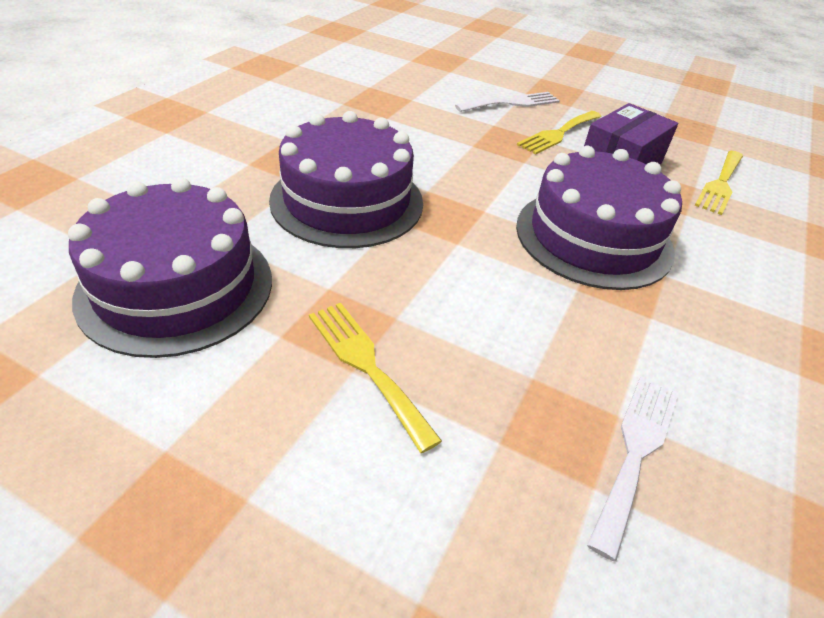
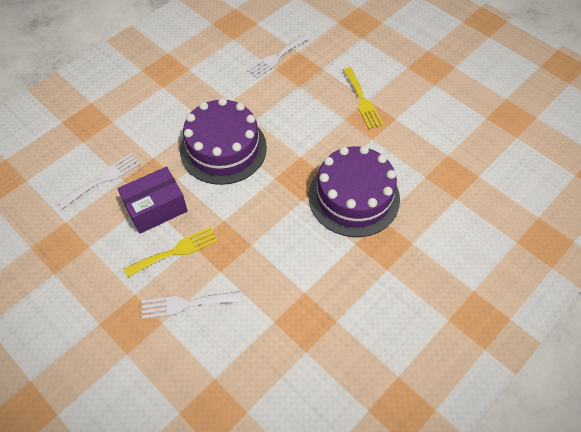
camera: 160 degrees left, 15 degrees up
purple cake [68,177,272,358] -> none
yellow fork [695,151,743,215] -> white fork [57,153,141,209]

